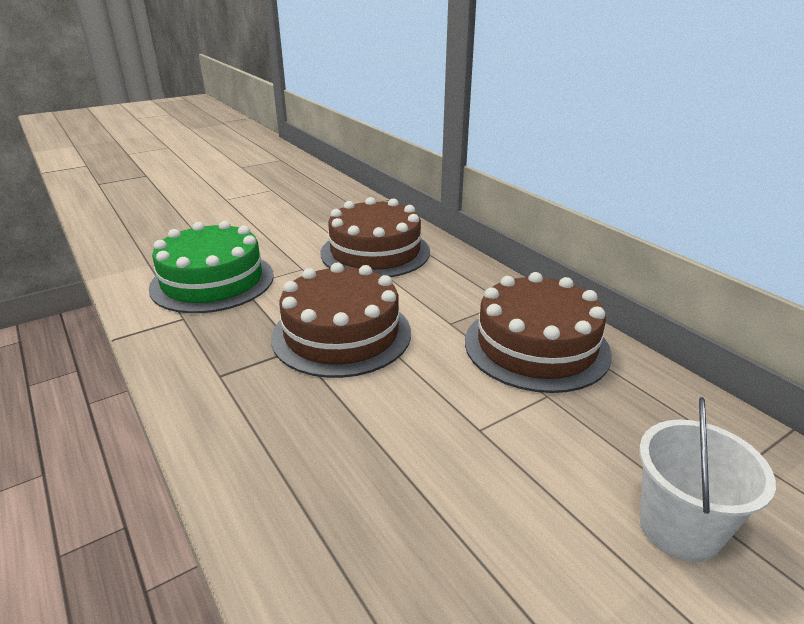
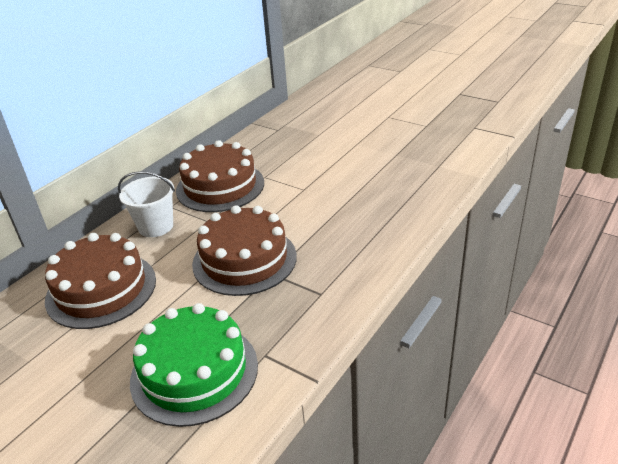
camera: 110 degrees left, 5 degrees up
white bucket [639,397,776,562] -> white bucket moved to [118,171,175,237]

